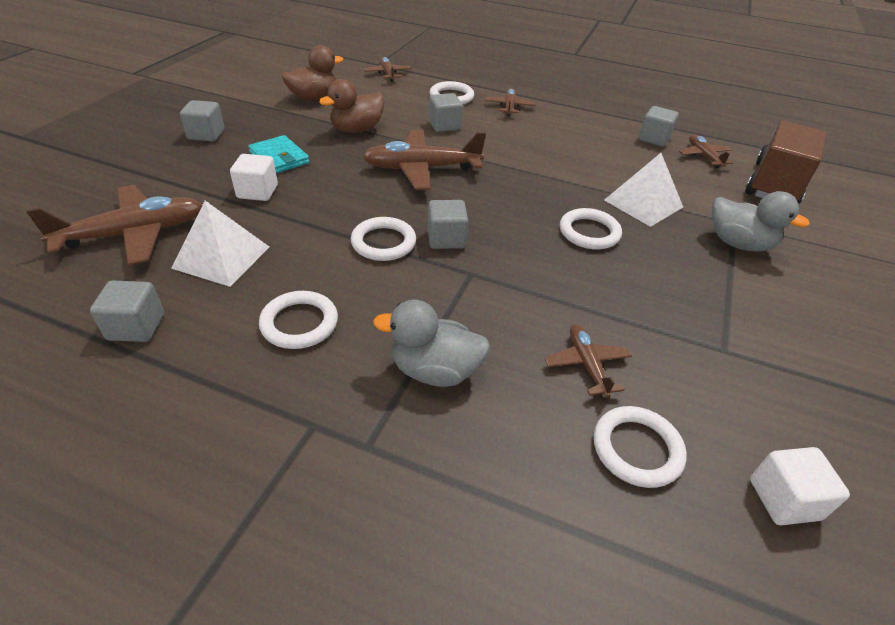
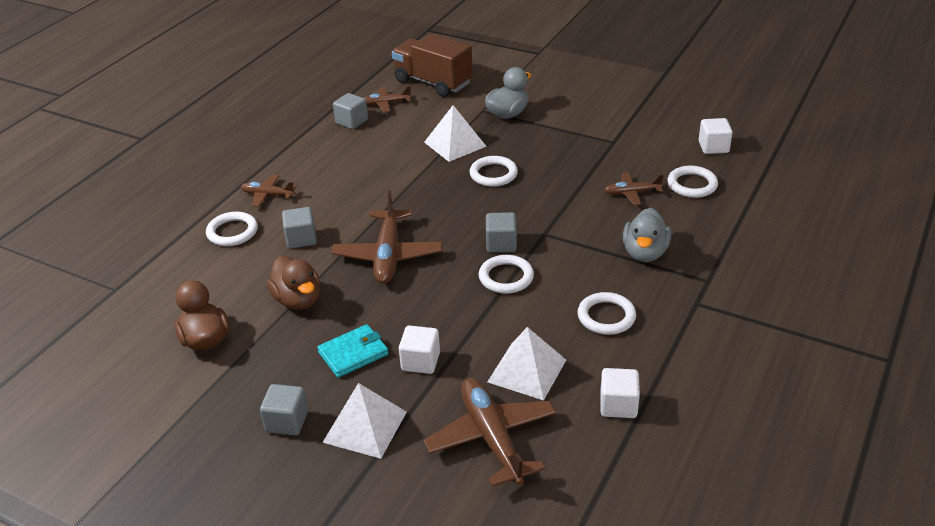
camera: 80 degrees left, 5 degrees down
grey cube [90,280,164,342] -> white cube [600,368,640,418]
brown plane [364,57,411,82] -> none
none -> white pyramid [322,383,407,459]

